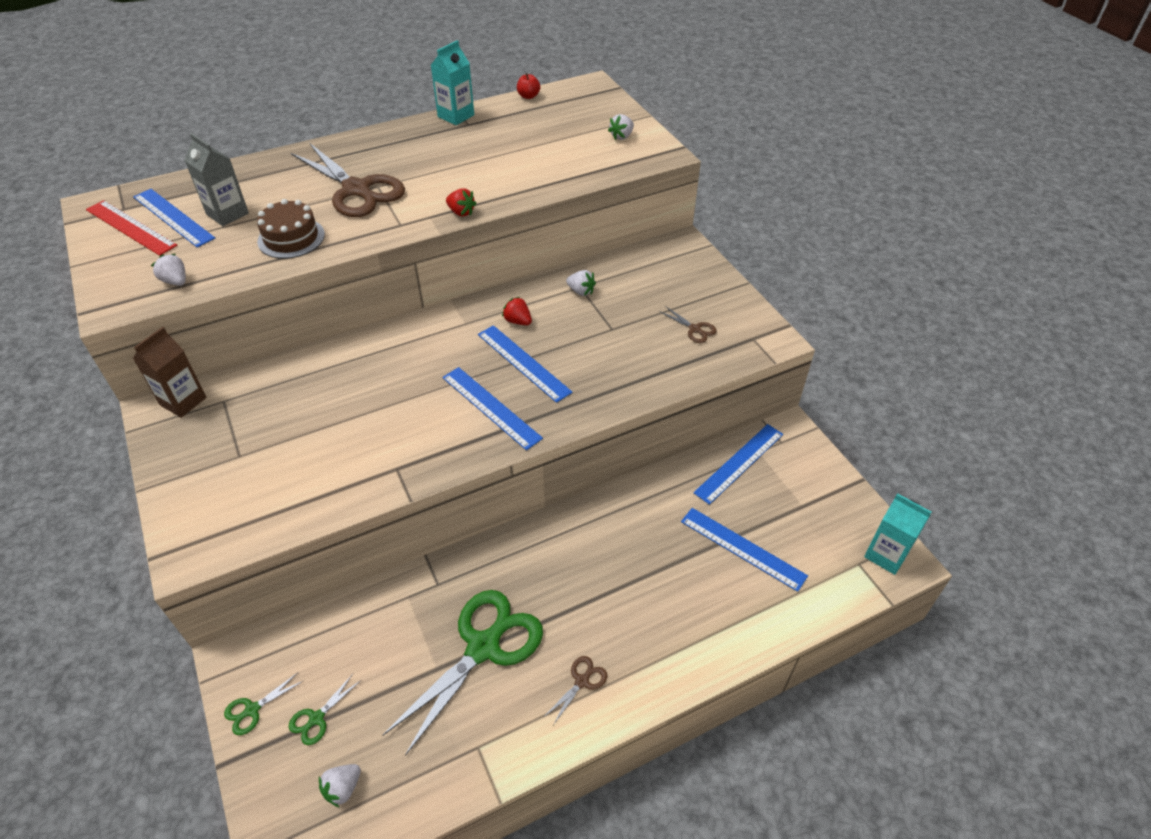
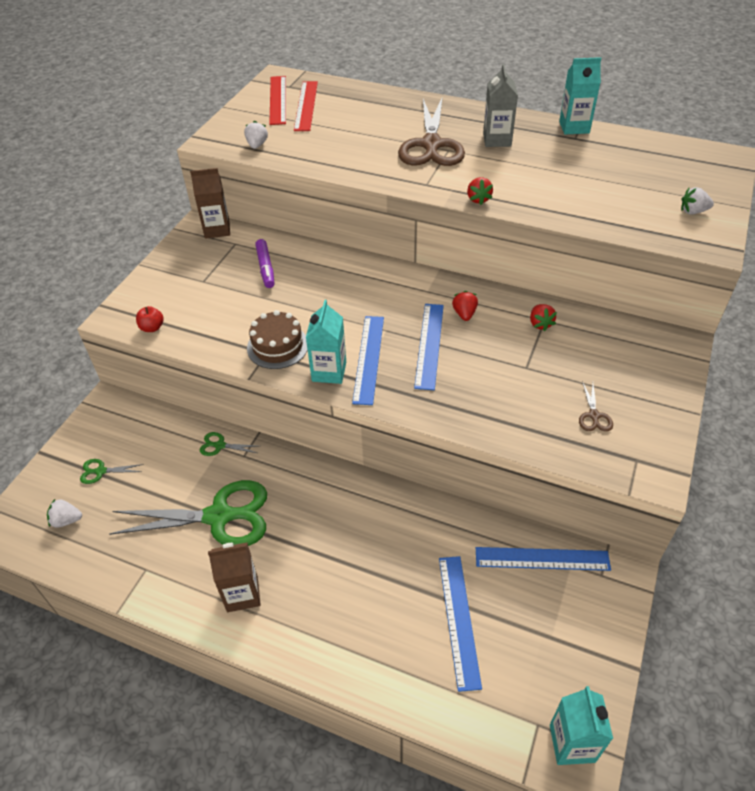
camera: 50 degrees right, 0 degrees up
blue ruler [133,189,215,248] -> red ruler [294,81,318,131]
grey carton [185,133,249,226] -> grey carton moved to [483,64,518,147]
green scissors [224,672,303,735] -> green scissors moved to [200,432,258,456]
brown cake [257,199,325,259] -> brown cake moved to [247,310,308,369]
red apple [517,73,540,99] -> red apple moved to [136,306,164,332]
brown scissors [544,656,608,725] -> brown carton [208,543,261,612]
white strawberry [566,270,596,296] -> red strawberry [530,304,557,331]
none -> purple marker [255,239,274,288]
none -> turquoise carton [306,300,346,384]

